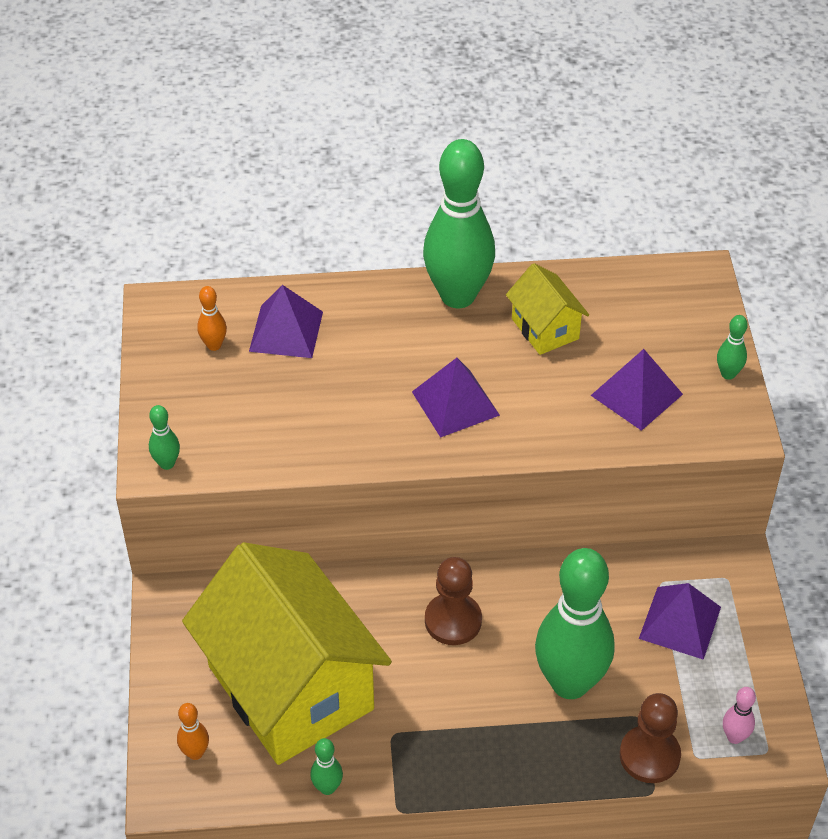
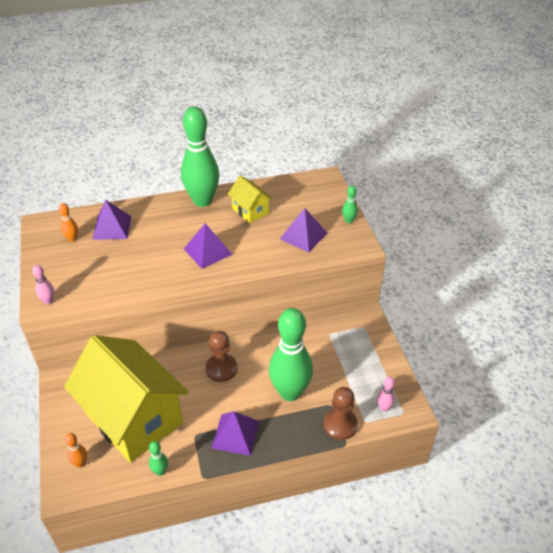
camera: 10 degrees left, 5 degrees down
green bowling pin [149,405,180,470] -> pink bowling pin [32,265,54,304]
purple pyramid [639,583,721,660] -> purple pyramid moved to [211,411,259,456]

